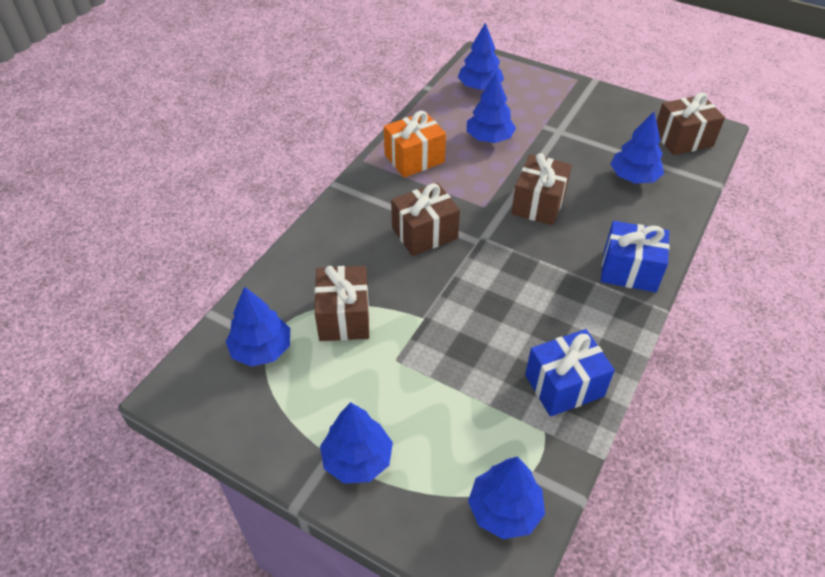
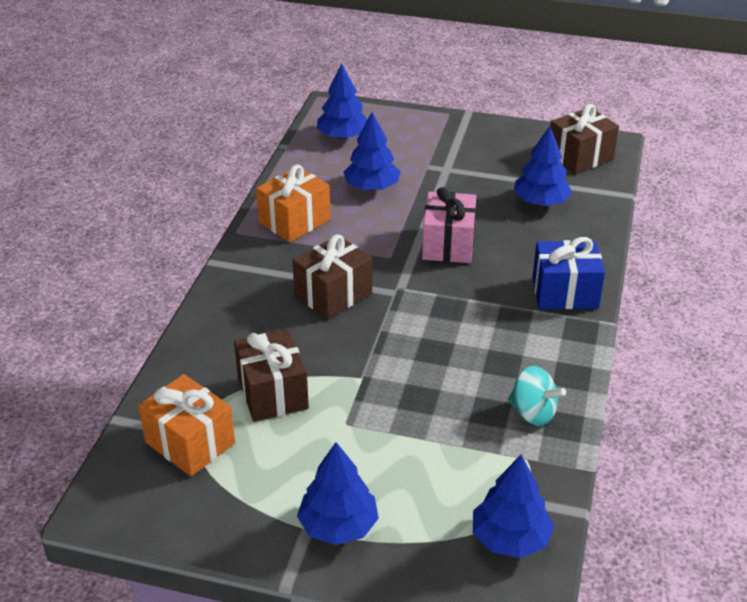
camera: 15 degrees left, 10 degrees down
blue tree [225,286,290,367] -> orange gift [138,374,235,476]
brown gift [511,153,572,225] -> pink gift [422,187,476,263]
blue gift [525,329,615,417] -> turquoise spinning top [508,366,566,426]

